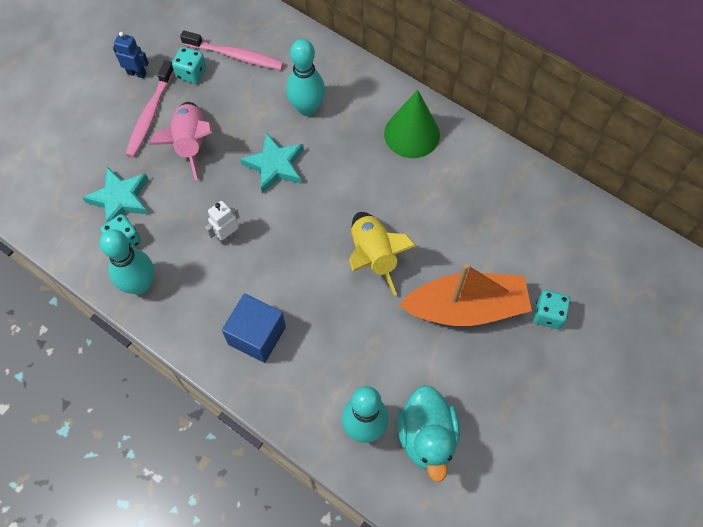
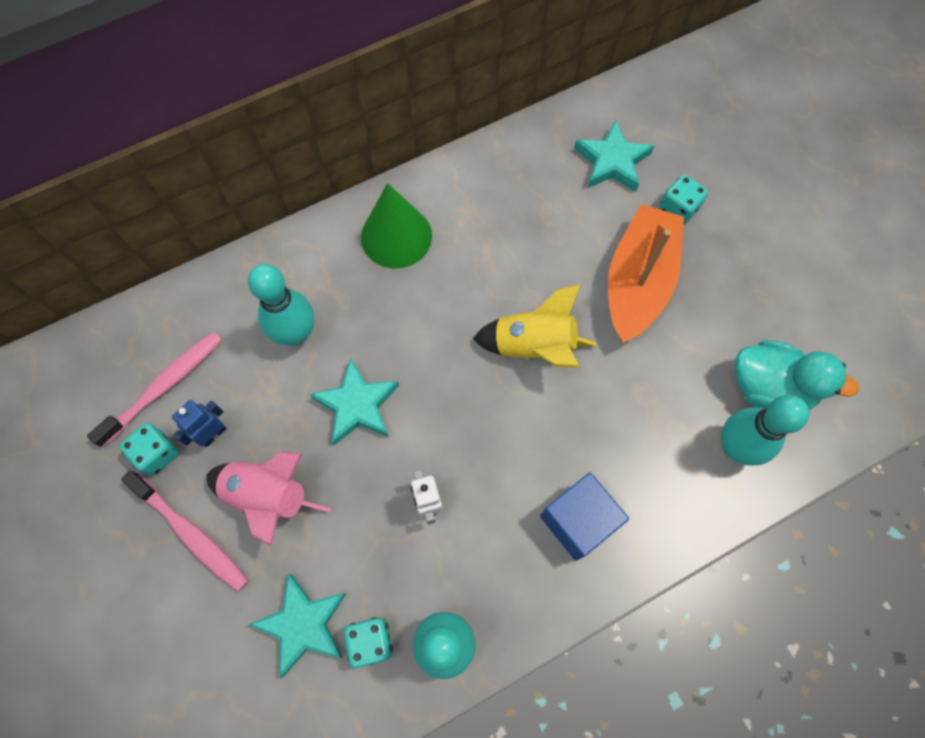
camera: 65 degrees left, 5 degrees up
blue robot [113,32,149,79] -> blue robot moved to [172,400,227,447]
none -> turquoise star [574,120,654,192]

